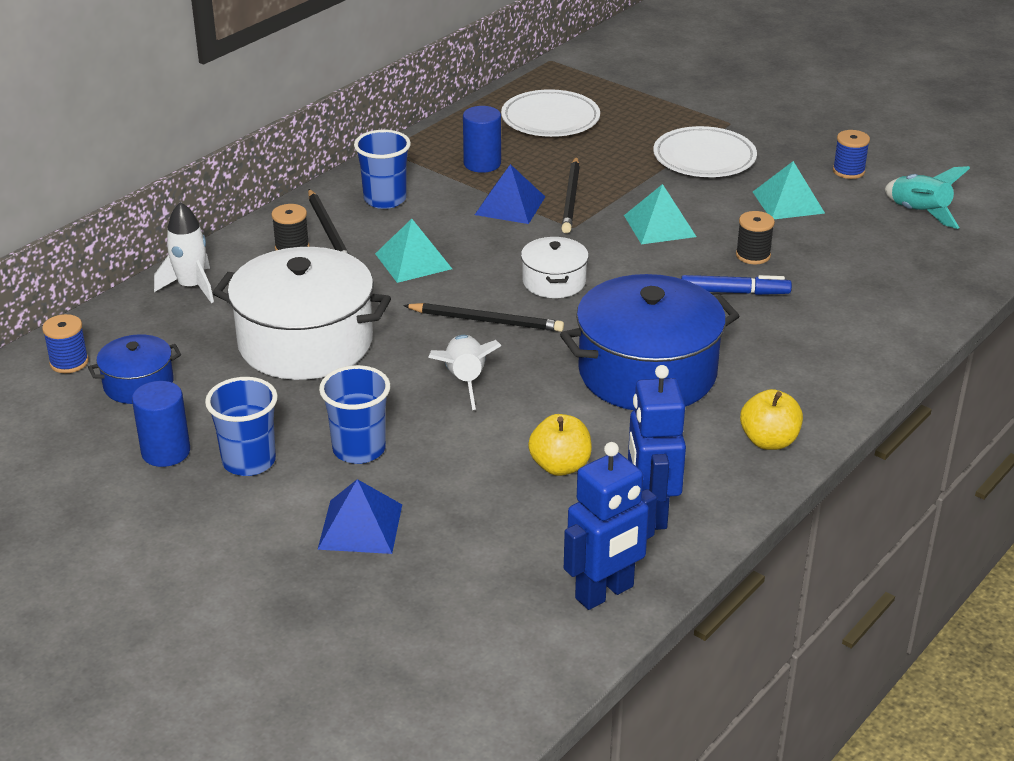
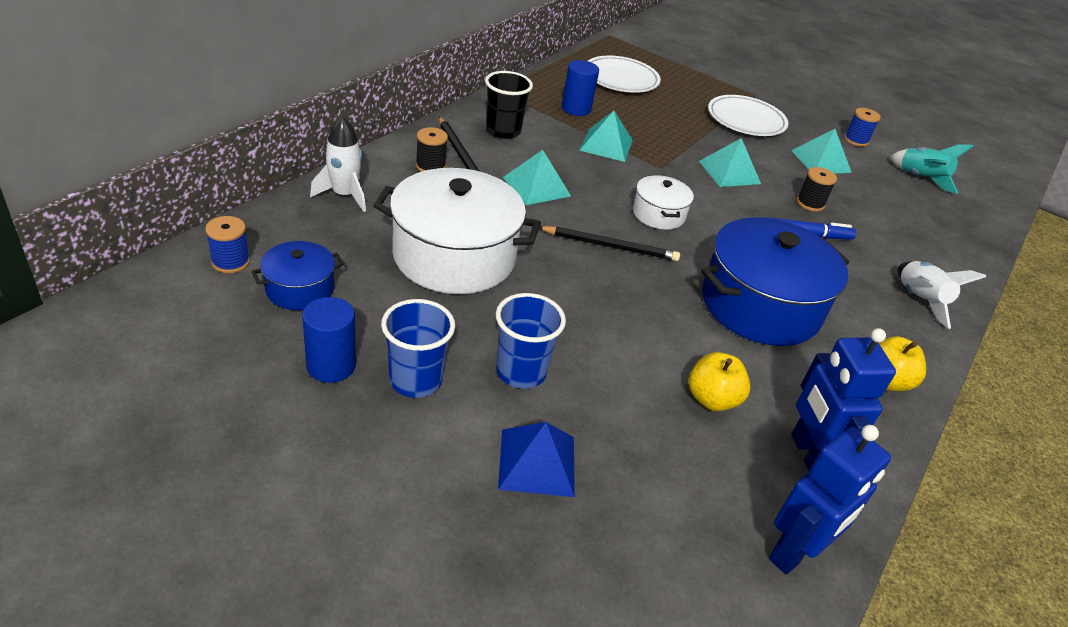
camera: 10 degrees left, 5 degrees up
blue cup [354,130,411,209] -> black cup [485,71,533,139]
white rocket [428,335,502,410] -> white rocket moved to [898,261,986,329]
blue pyramid [475,164,545,224] -> turquoise pyramid [579,111,633,162]
black pencil [561,157,580,233] -> none

